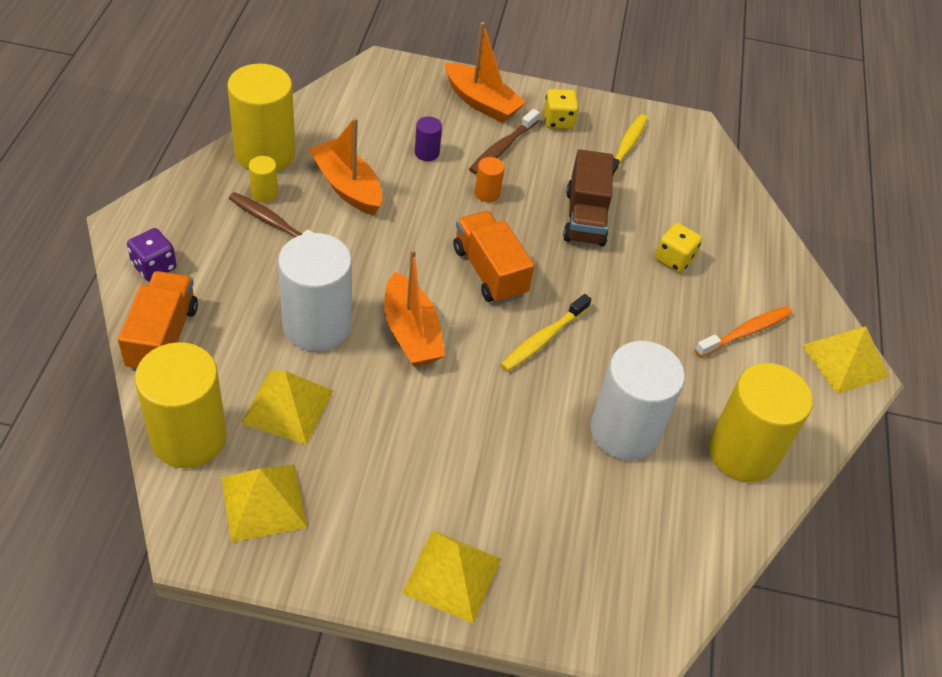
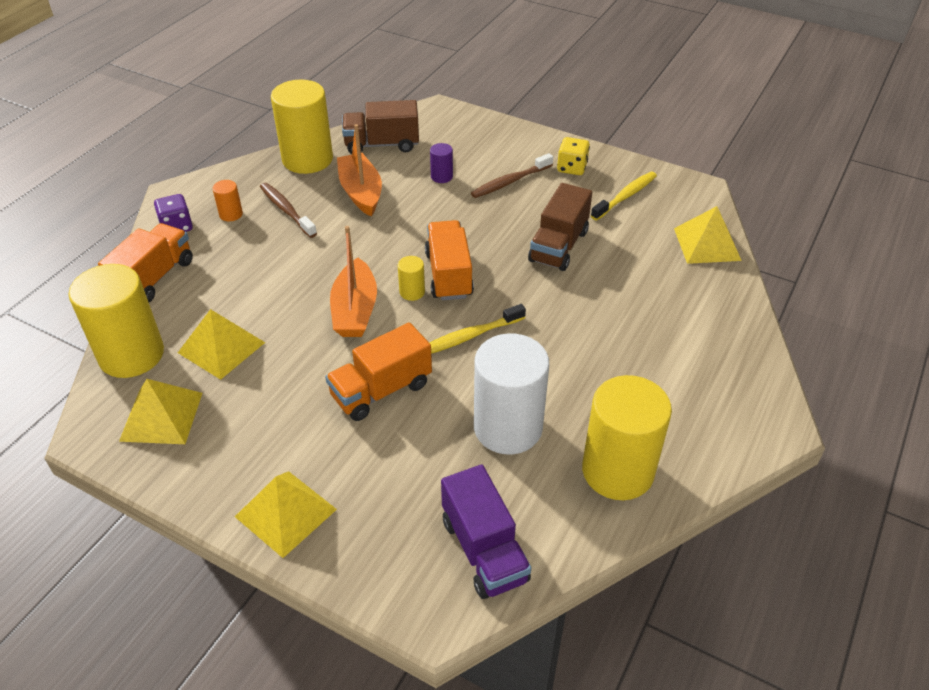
camera: 25 degrees right, 5 degrees down
yellow cylinder [249,156,278,202] -> yellow cylinder moved to [398,256,425,301]
white cylinder [278,233,352,352] -> none
orange boat [445,22,526,123] -> none
orange cylinder [475,157,505,202] -> orange cylinder moved to [212,180,243,221]
yellow dice [655,223,702,273] -> none
orange toothbrush [695,306,792,357] -> none
yellow pyramid [802,326,889,394] -> yellow pyramid moved to [674,206,742,264]
none -> orange truck [325,322,432,421]
none -> brown truck [342,100,419,154]
none -> purple truck [441,464,531,599]

